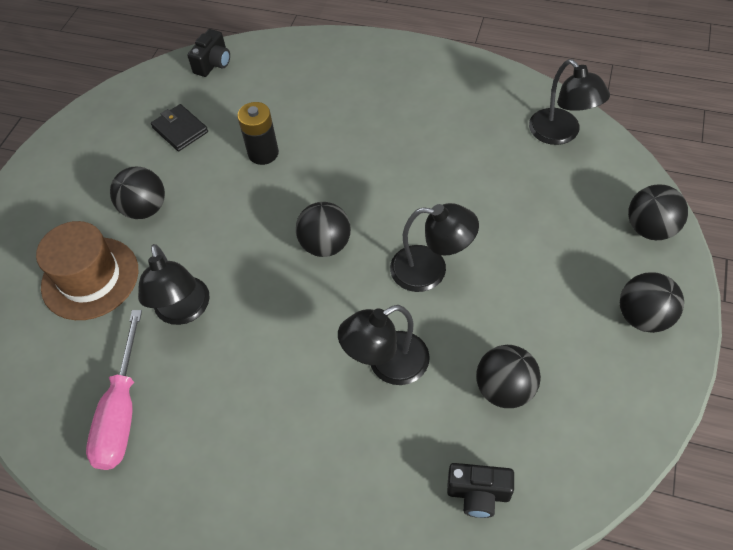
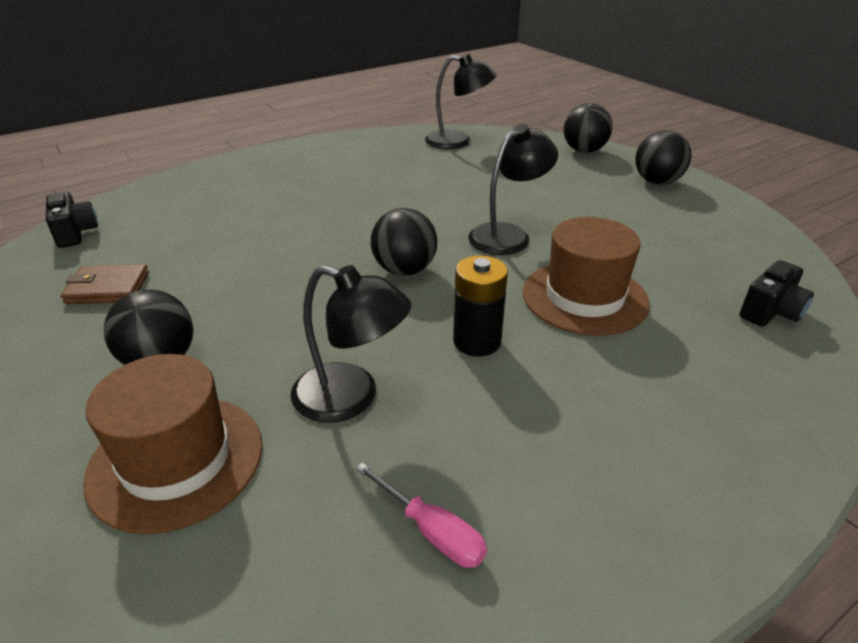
camera: 55 degrees left, 20 degrees down
pink screwdriver [86,310,142,470] -> pink screwdriver [355,462,487,568], size x0.56
black wallet [151,104,208,151] -> brown wallet [61,264,149,304]
black battery [237,102,279,165] -> black battery moved to [453,255,508,357]
black lamp [338,305,430,385] -> brown hat [523,217,649,336]
black ball [476,345,541,408] -> none

